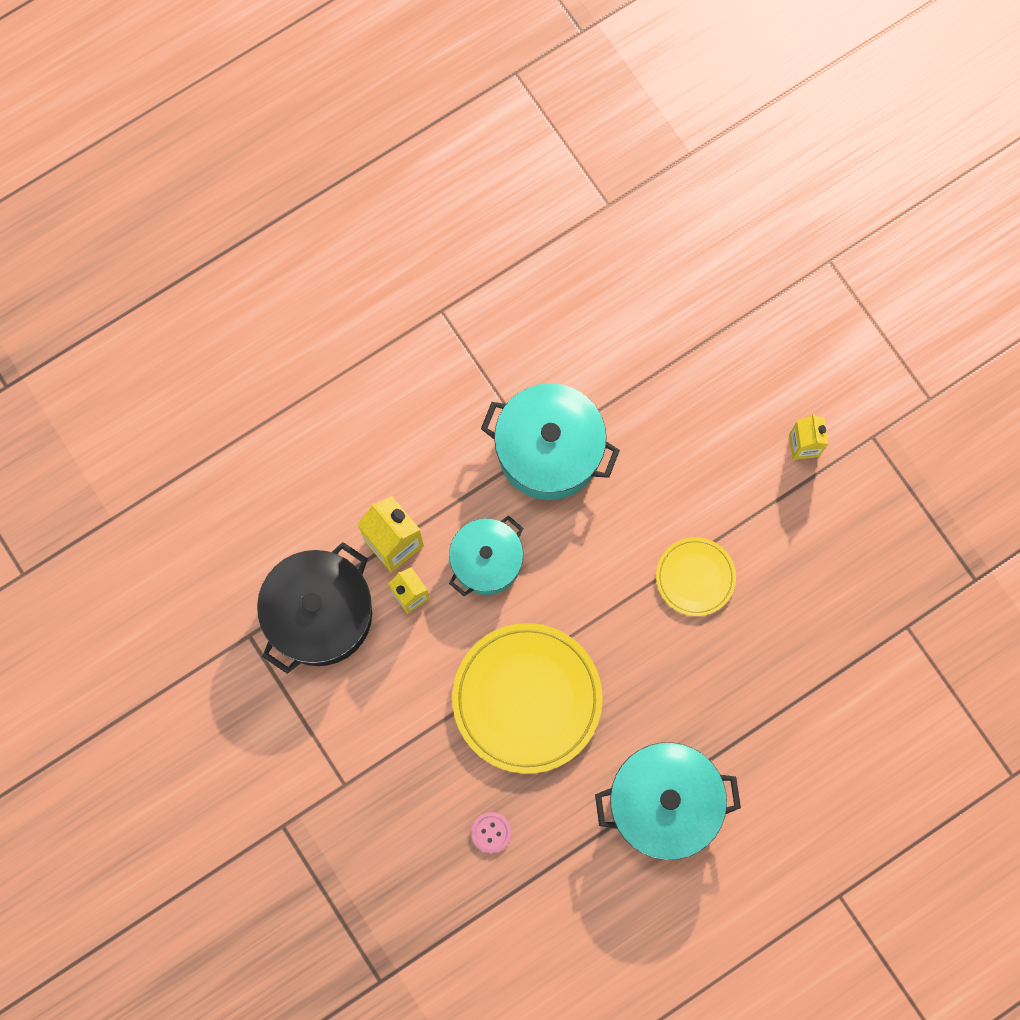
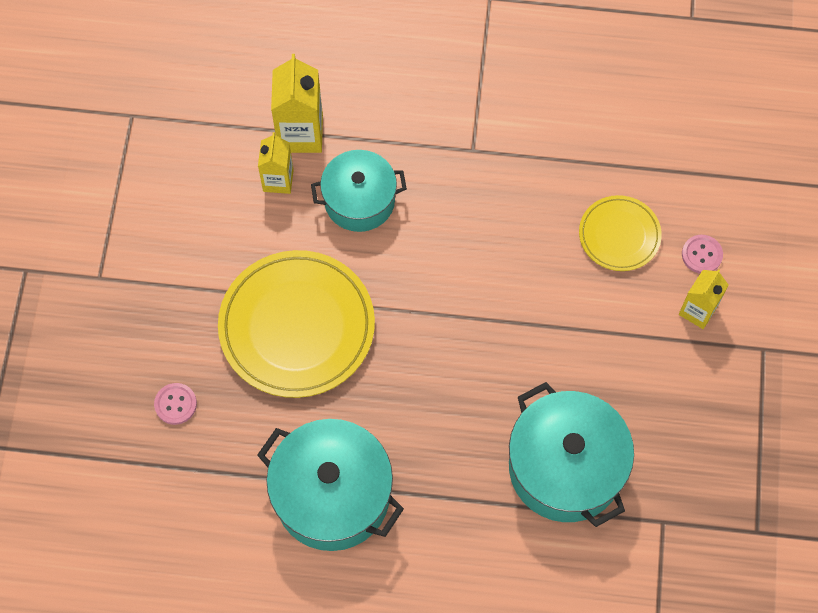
camera: 40 degrees right, 10 degrees down
black pot [257,542,372,674] -> none
turquoise pot [481,383,620,500] -> turquoise pot moved to [509,382,634,527]
yellow plate [656,537,736,616] -> yellow plate moved to [579,195,662,271]
none -> pink button [682,235,723,274]

